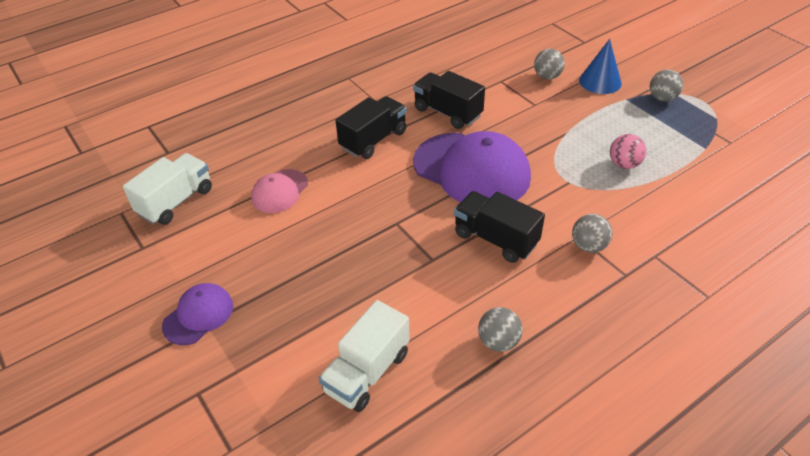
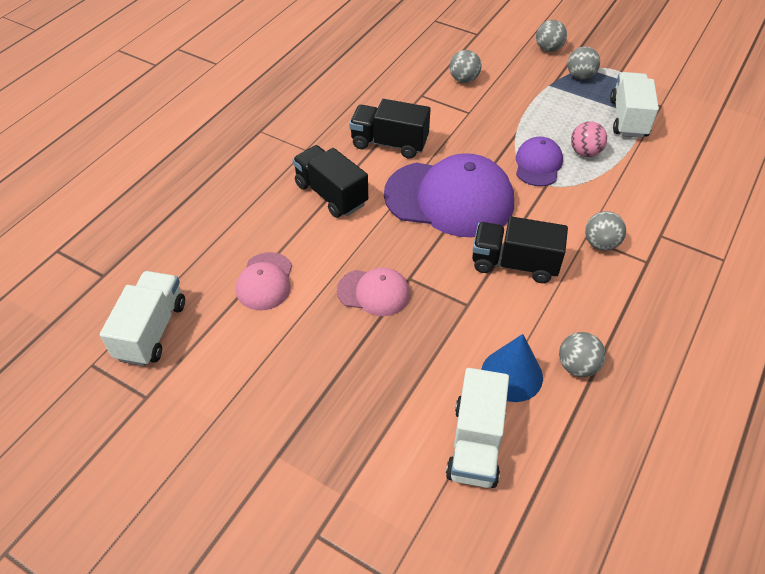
camera: 25 degrees left, 5 degrees up
purple cap [162,283,233,345] -> purple cap moved to [516,137,563,186]
black truck [335,96,407,159] -> black truck turned 60 degrees counterclockwise [293,145,368,218]
blue cone [579,39,622,94] -> blue cone moved to [481,334,543,402]
none -> pink cap [337,268,410,316]
none -> grey ball [536,20,567,52]
none -> white truck [610,72,659,138]

